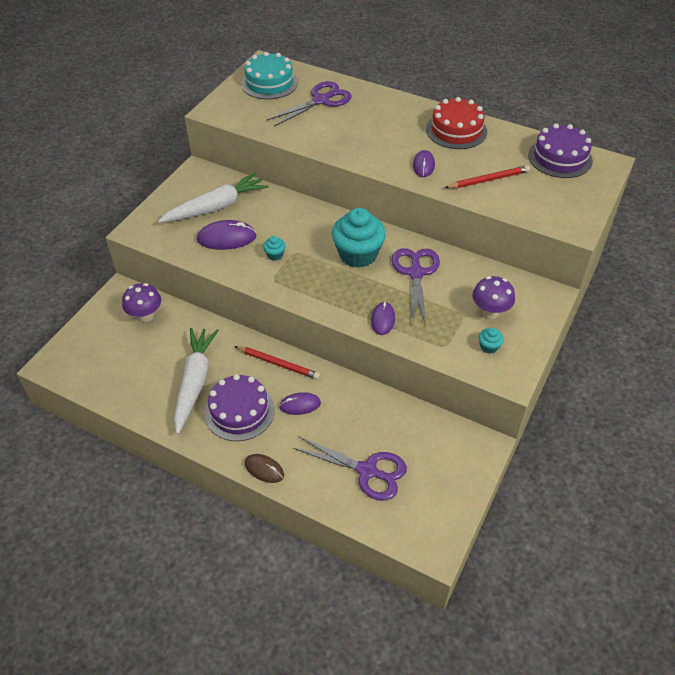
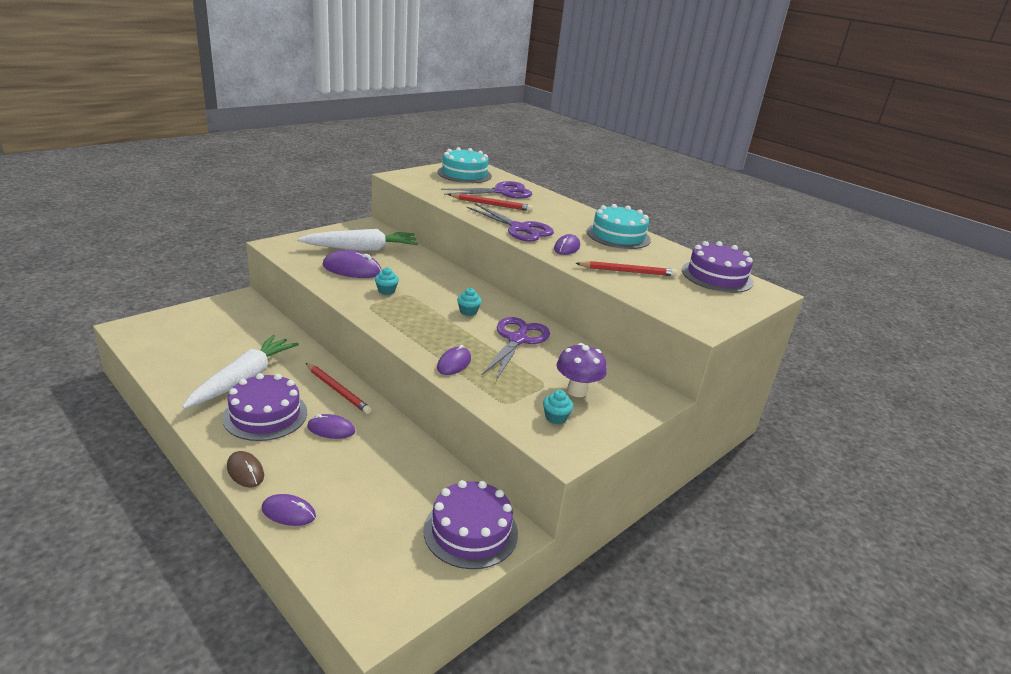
camera: 15 degrees right, 20 degrees down
purple mushroom [122,283,161,323] -> none
purple scissors [293,437,407,501] -> purple scissors moved to [466,203,554,242]
turquoise cupcake [332,208,386,268] -> turquoise cupcake [457,288,482,316], size x0.42
red cake [426,97,487,149] -> turquoise cake [587,204,651,249]
none -> purple mouse [262,494,316,526]
none -> purple cake [423,480,518,569]
none -> red pencil [448,193,533,211]

